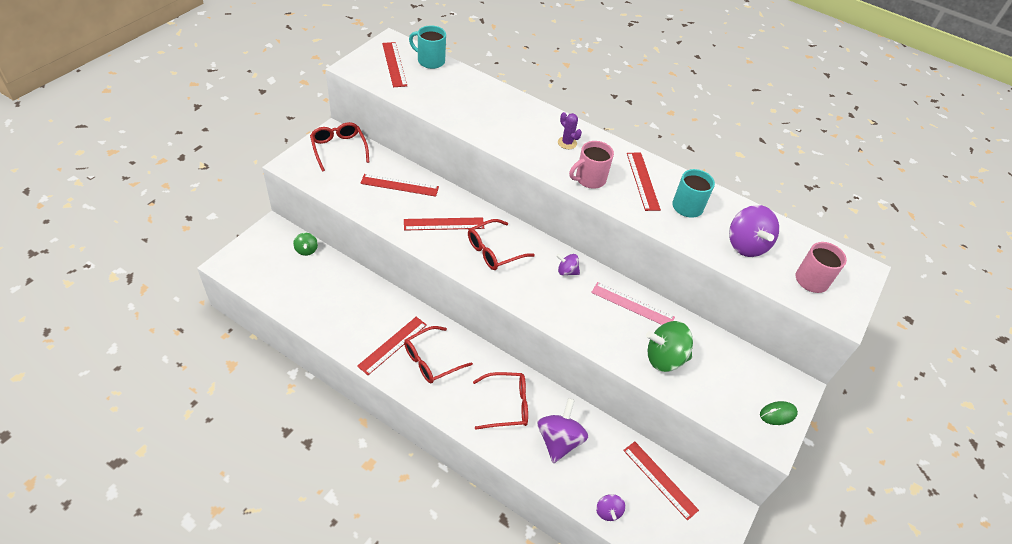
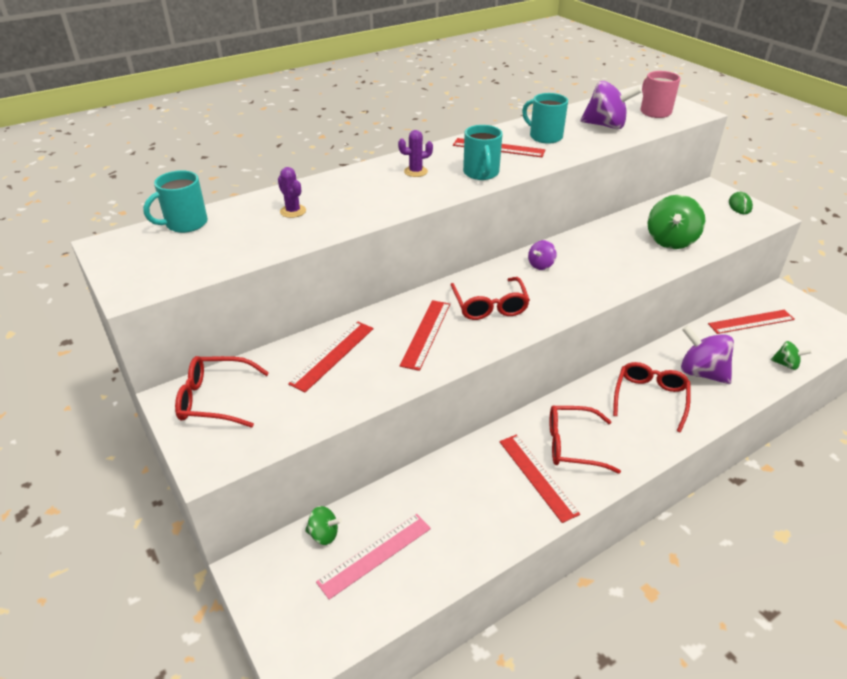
camera: 60 degrees left, 10 degrees down
red ruler [382,42,407,87] -> none
red glasses [404,326,473,383] -> red glasses turned 105 degrees clockwise [549,405,621,474]
pink mug [569,141,614,189] -> turquoise mug [463,125,503,180]
pink ruler [591,282,675,325] -> pink ruler moved to [316,514,431,600]
purple spinning top [596,494,625,521] -> green spinning top [771,341,812,370]
none -> purple cactus [278,167,306,218]

